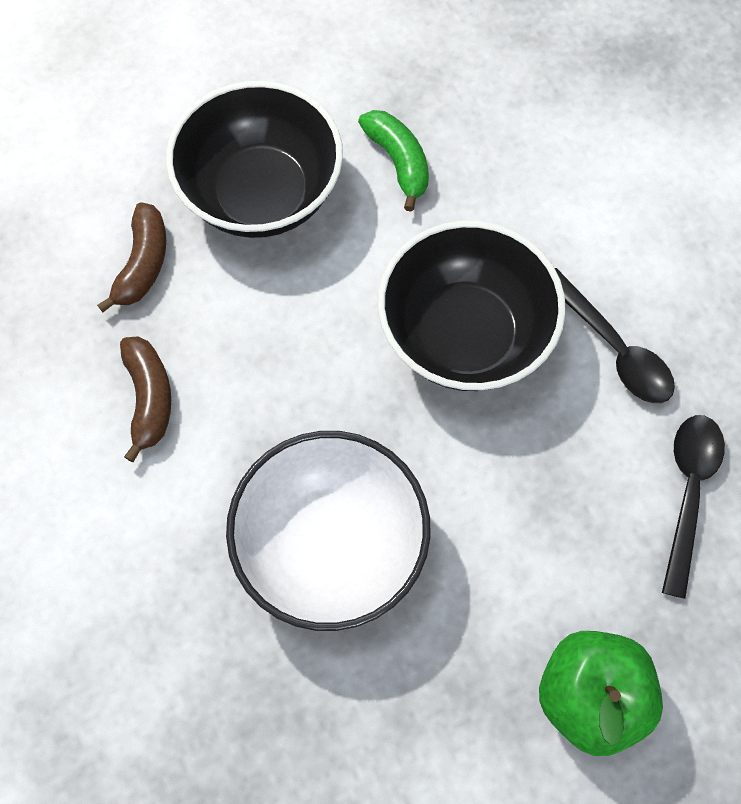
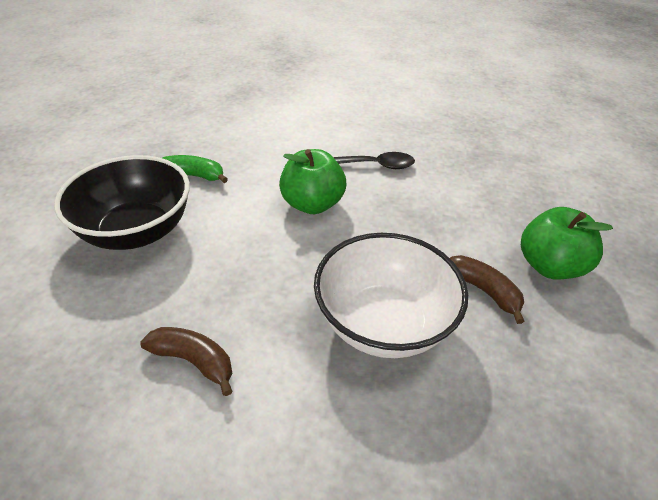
camera: 55 degrees left, 25 degrees down
brown banana [97,203,166,312] -> brown banana moved to [450,255,525,324]
black bowl [378,221,566,391] -> green apple [279,149,346,214]
black spoon [662,415,725,599] -> none

